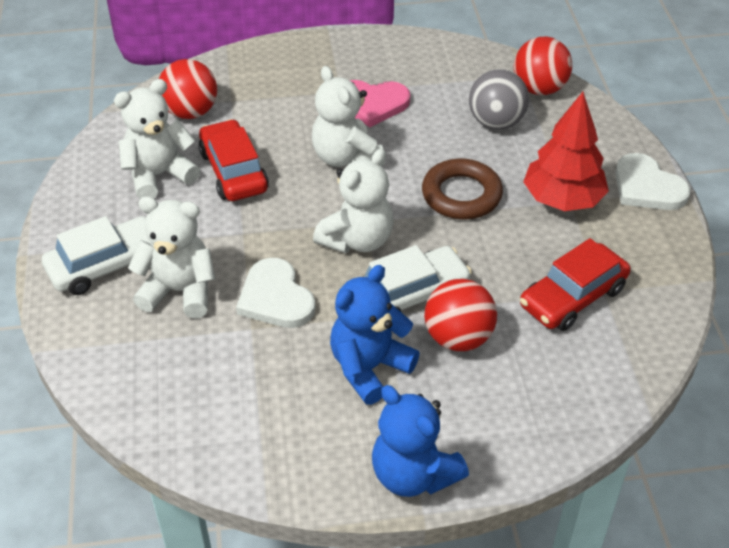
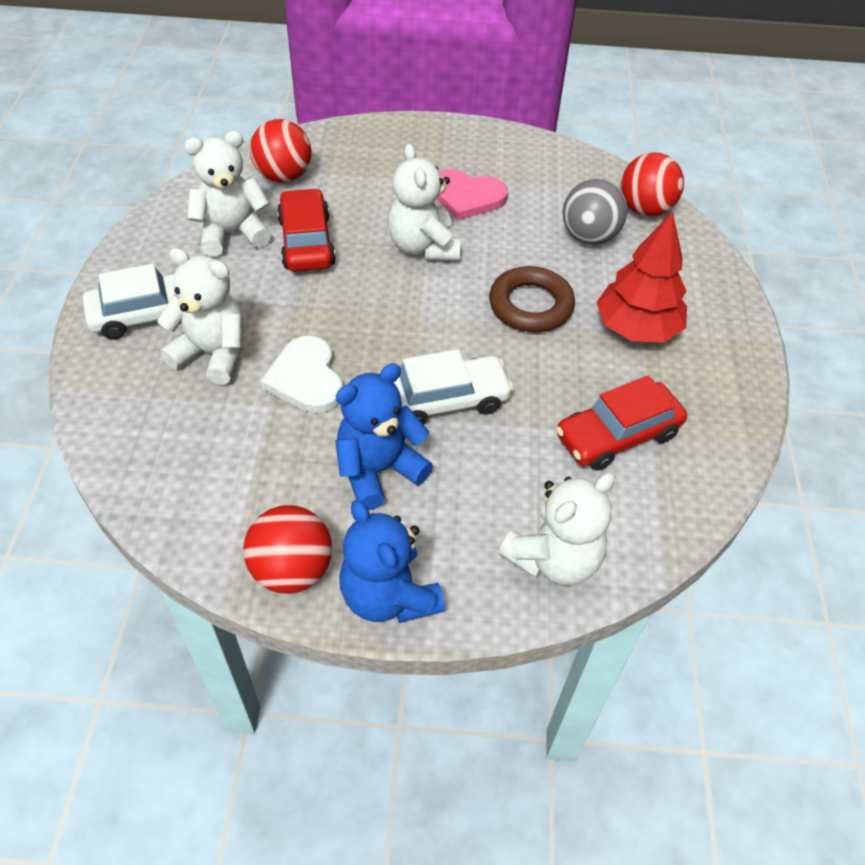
camera: 10 degrees right, 5 degrees up
white teddy bear [313,149,394,253] -> white teddy bear moved to [498,473,615,586]
red ball [424,279,497,351] -> red ball moved to [243,505,332,594]
white heart [615,153,691,210] -> none

